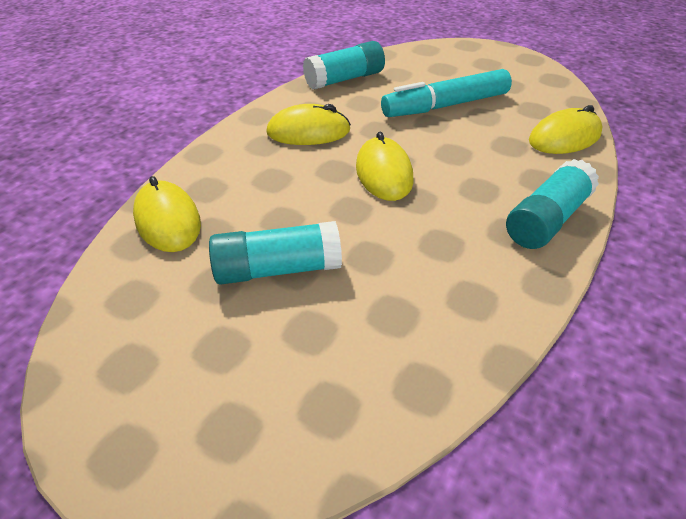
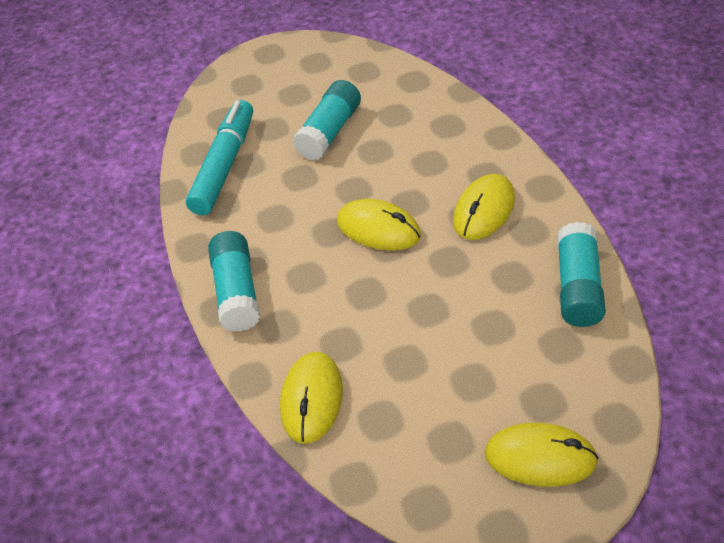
camera: 130 degrees right, 5 degrees up
yellow mouse [133,176,201,252] -> yellow mouse moved to [485,423,599,487]
turquoise marker [381,69,512,117] -> turquoise marker moved to [186,100,253,215]

